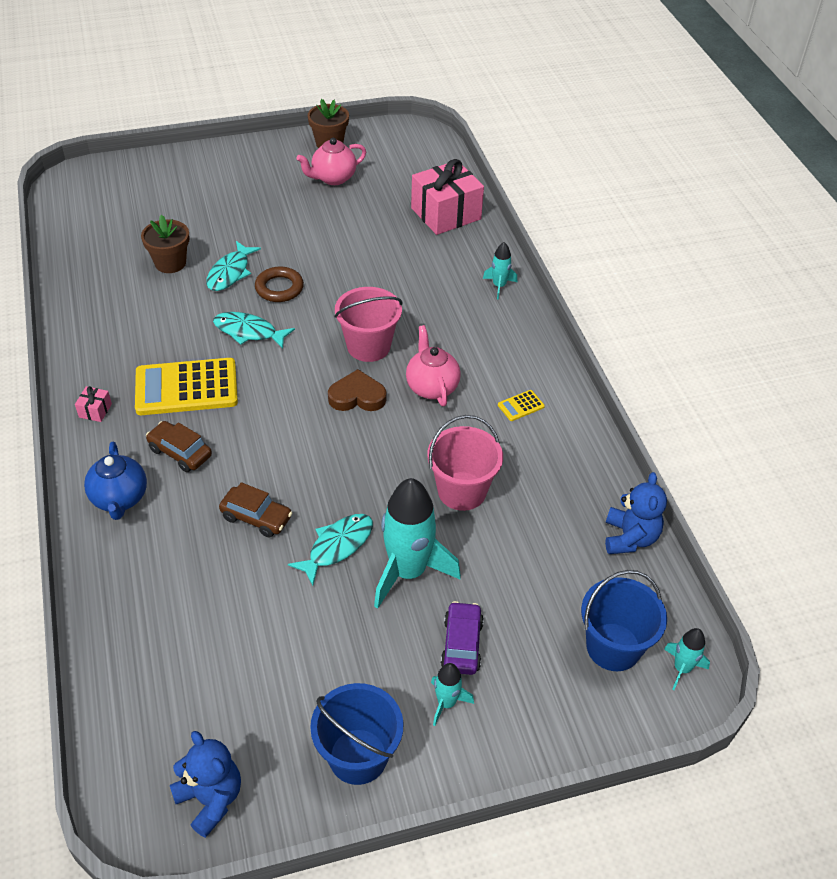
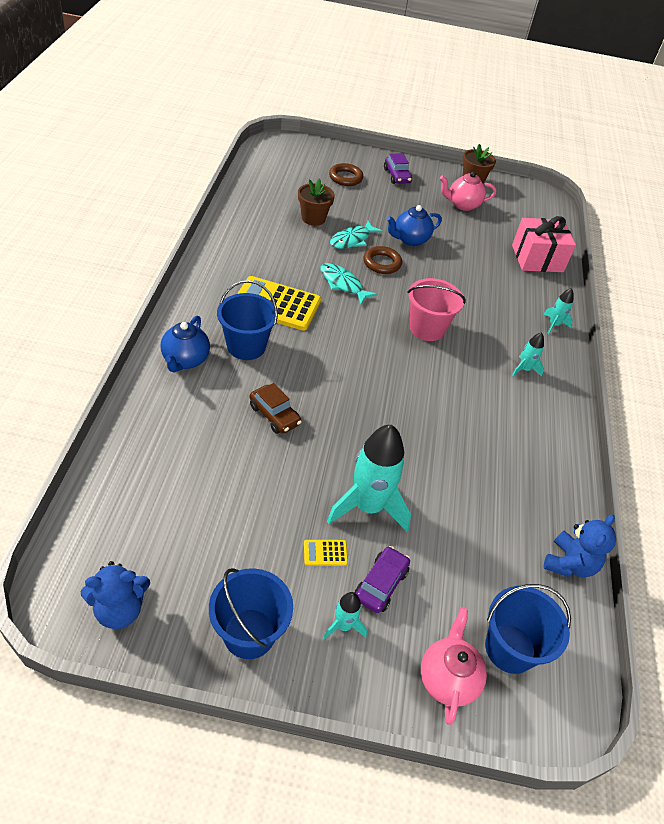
camera: 20 degrees right, 0 degrees up
pink gift [75,386,112,422] -> none
brown car [146,421,212,472] -> blue bucket [217,280,278,360]
blue teddy bear [170,731,241,838] -> blue teddy bear turned 90 degrees clockwise [81,561,150,629]
turquoise fish [288,514,373,585] -> none
brown heart [328,369,386,411] -> none
pink teapot [406,325,461,406] -> pink teapot moved to [421,607,487,725]
pink bucket [427,415,503,511] -> none
yellow calculator [498,390,545,421] -> yellow calculator moved to [304,540,348,566]
turquoise rocket [664,628,710,690] -> turquoise rocket moved to [512,332,544,377]
none -> brown ring [329,163,363,186]
none -> purple car [384,153,412,184]
none -> blue teapot [386,205,442,246]

